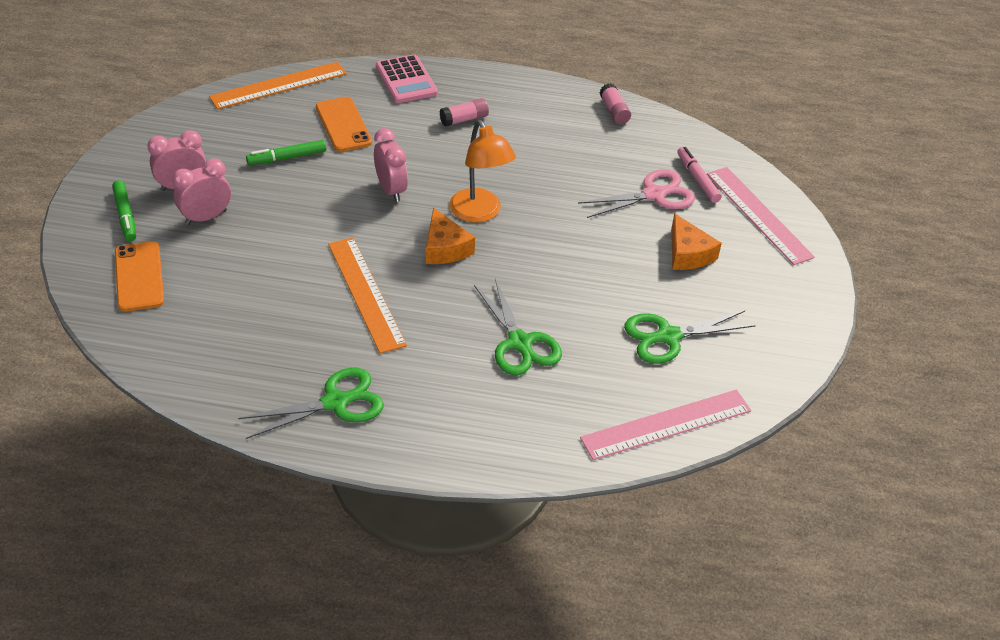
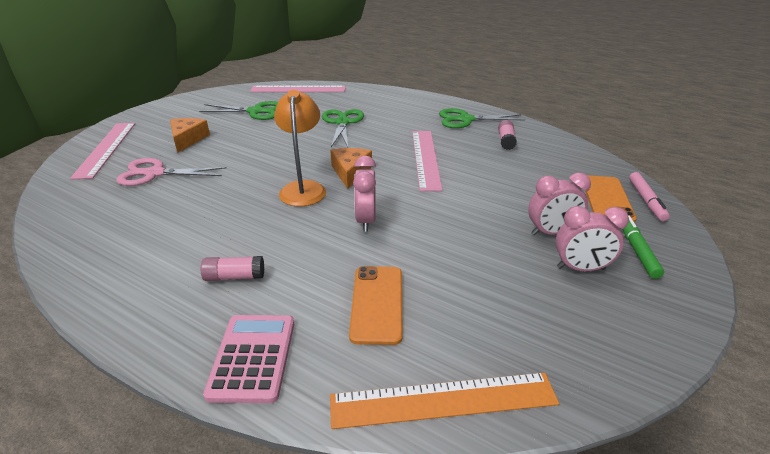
camera: 155 degrees left, 10 degrees down
green marker [246,140,326,165] -> none
orange ruler [328,238,407,353] -> pink ruler [412,131,443,191]
pink glue stick [600,83,631,124] -> pink glue stick moved to [498,120,517,150]
pink marker [677,147,722,203] -> pink marker moved to [629,172,670,221]

